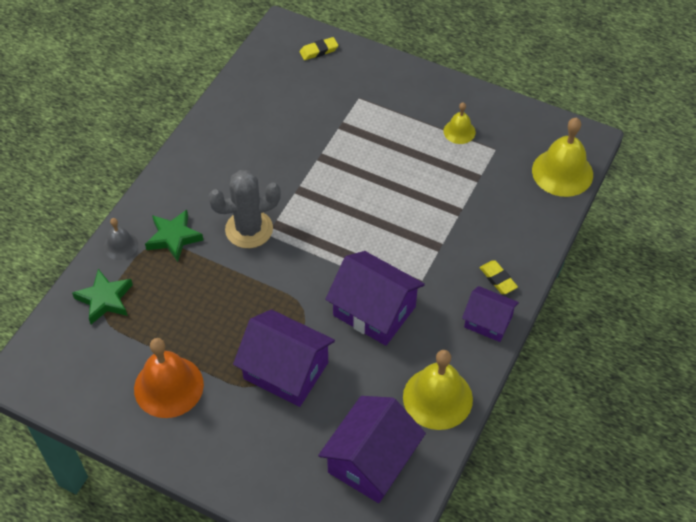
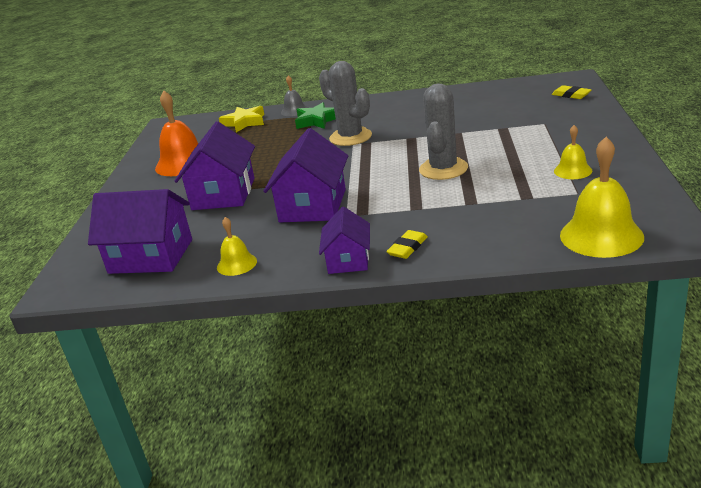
camera: 70 degrees right, 25 degrees down
green star [72,269,133,324] -> yellow star [219,106,264,132]
yellow bell [403,350,473,430] -> yellow bell [217,217,257,276], size x0.54
none -> grey cactus [419,83,468,180]

